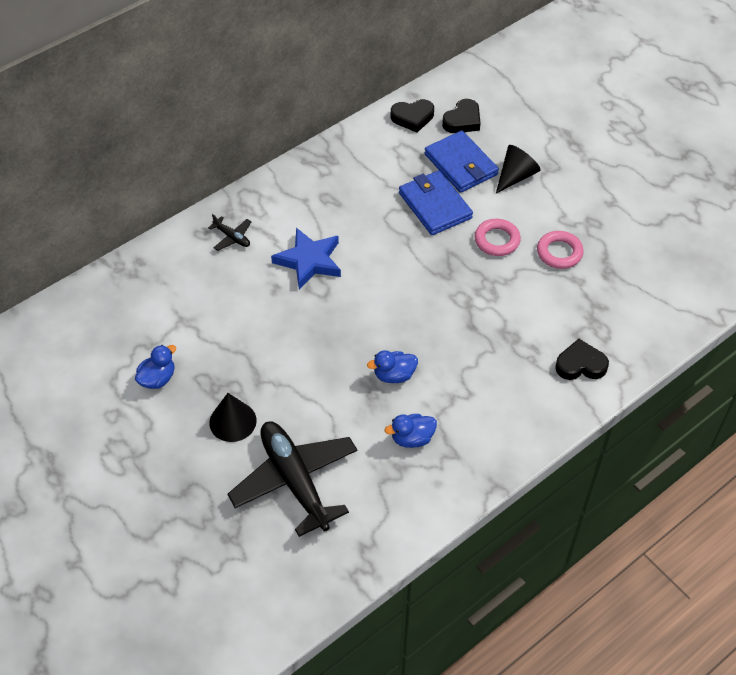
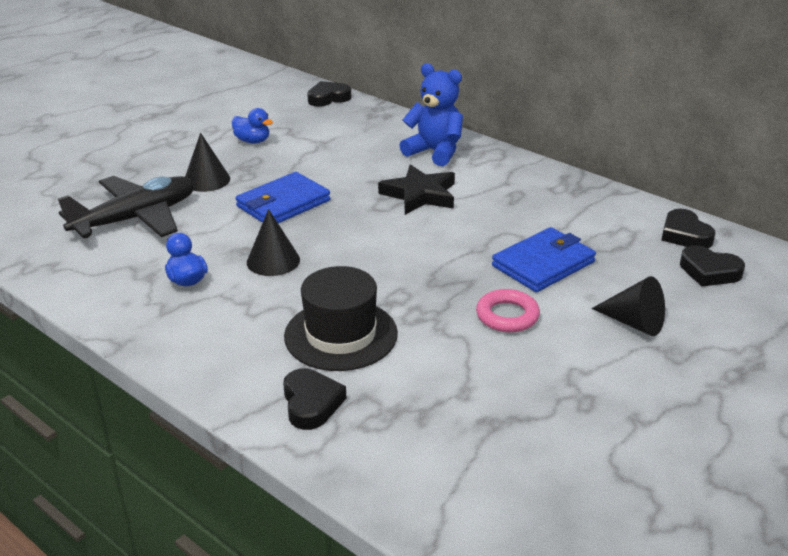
camera: 80 degrees right, 20 degrees down
black plane [208,214,251,251] -> blue teddy bear [399,63,463,166]
blue star [271,228,341,290] -> black star [378,164,455,215]
blue duck [367,350,418,383] -> black cone [247,209,300,276]
blue wallet [425,130,499,193] -> blue wallet moved to [235,172,330,223]
pink ring [537,231,584,269] -> none
none -> black hat [284,266,398,371]
none -> black heart [307,81,351,107]

